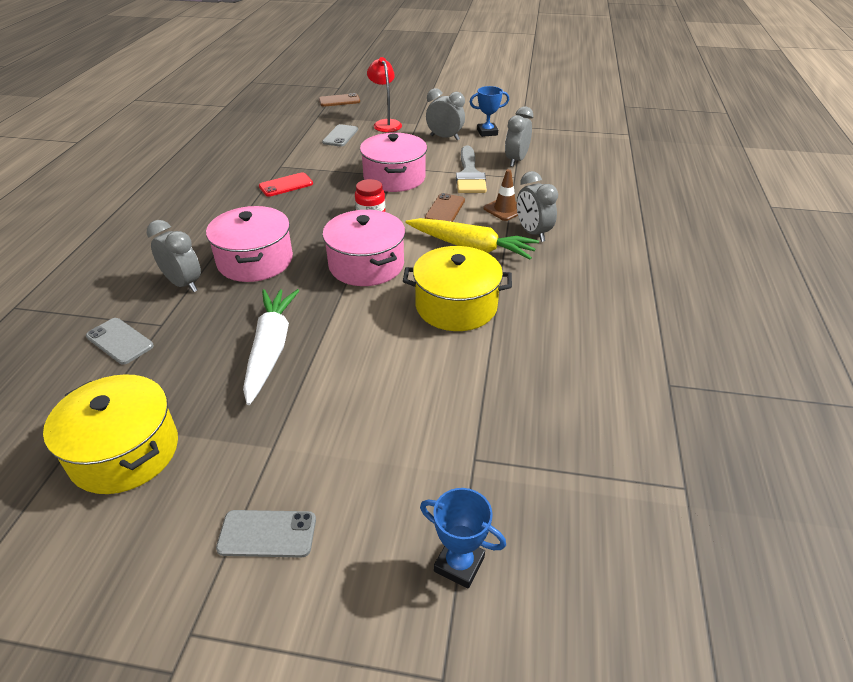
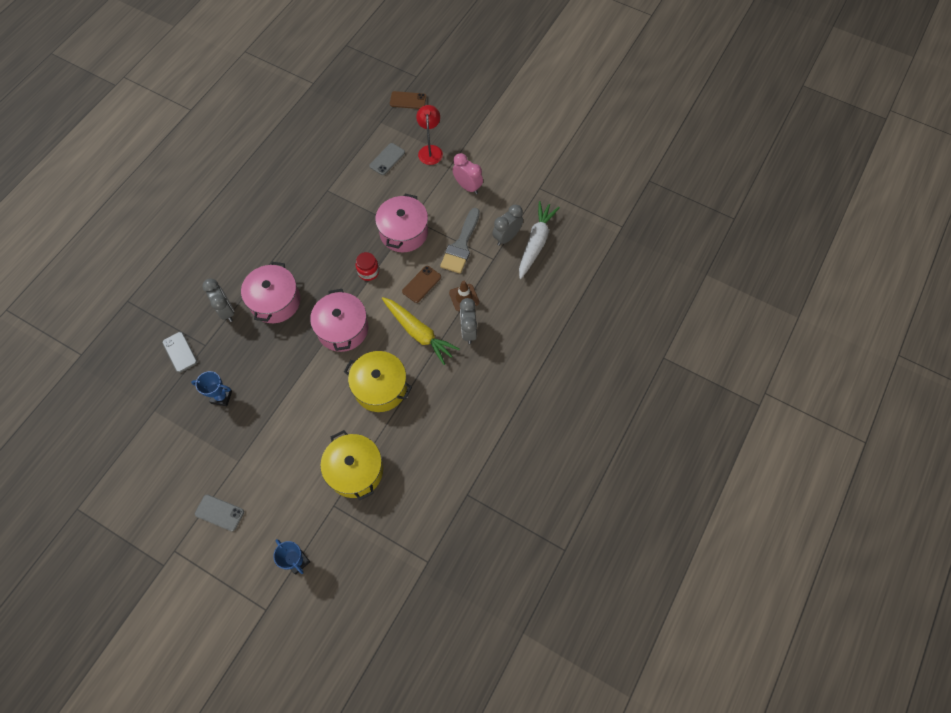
camera: 20 degrees right, 25 degrees up
yellow pot [43,374,178,494] -> yellow pot moved to [320,430,383,500]
white carrot [243,289,299,405] -> white carrot moved to [519,201,560,279]
red phone [259,172,313,197] -> none
grey clock [426,88,465,140] -> pink clock [453,153,483,194]
blue trophy [470,86,509,137] -> blue trophy moved to [191,371,232,406]

